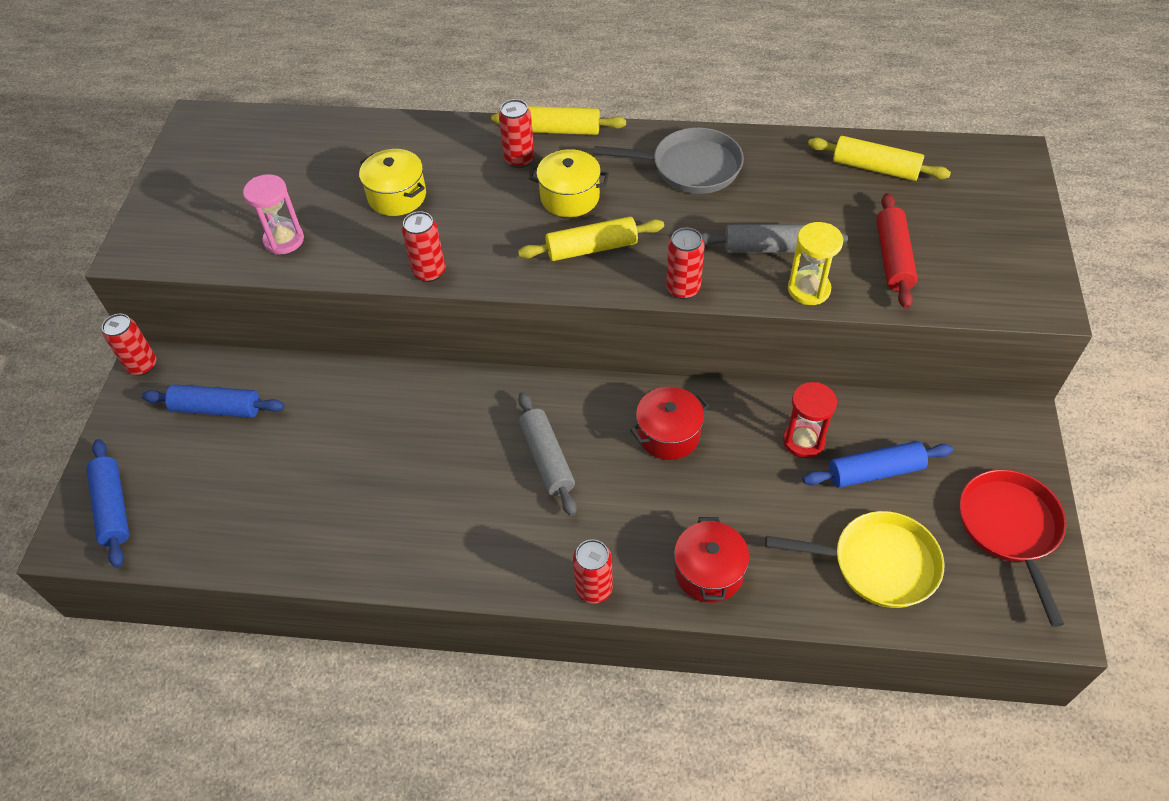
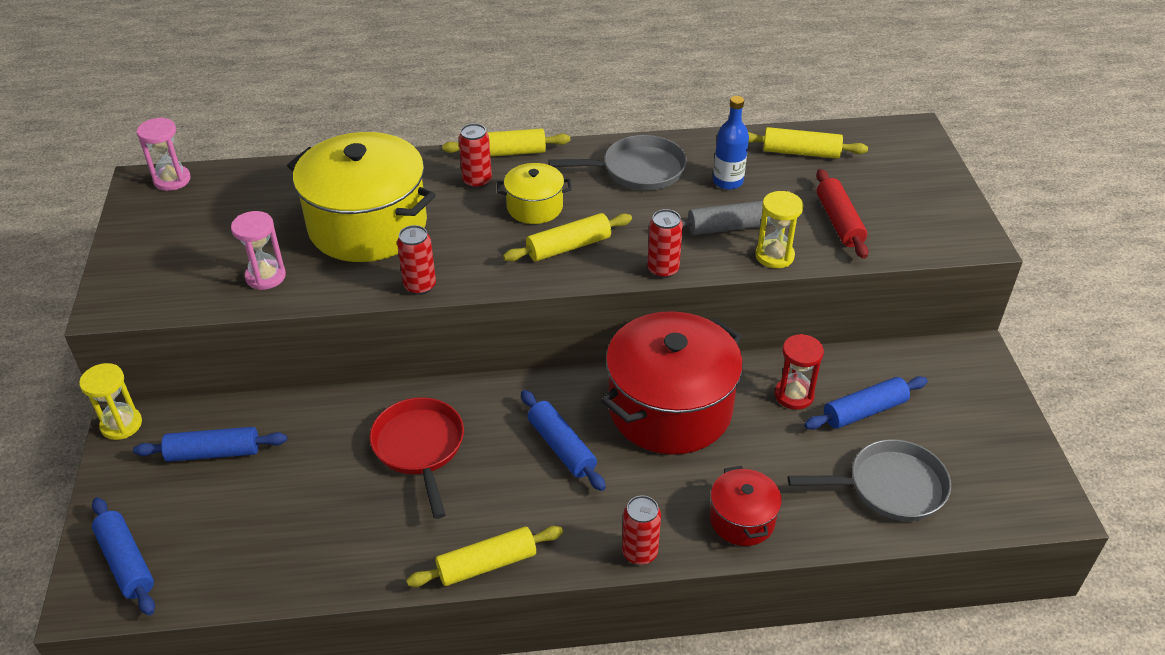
camera: 15 degrees left, 10 degrees down
red can [102,314,156,375] -> yellow hourglass [79,363,142,440]
yellow pot [359,149,426,216] -> yellow pot [287,132,436,262], size x2.07
grey rolling pin [518,392,577,516] -> blue rolling pin [521,390,606,491]
red pot [630,387,709,460] -> red pot [601,311,743,454], size x2.07
yellow pan [765,511,944,608] -> grey pan [788,439,951,521]
red pan [960,469,1067,627] -> red pan moved to [370,397,464,519]
none -> pink hourglass [137,117,191,191]
none -> yellow rolling pin [406,526,563,587]
none -> blue bottle [713,96,749,190]

